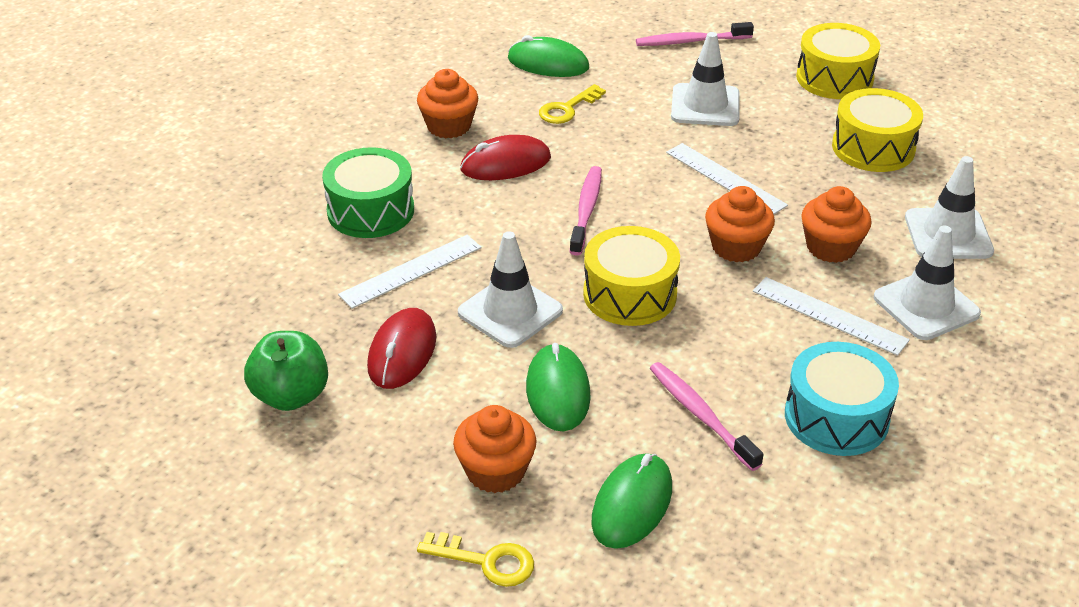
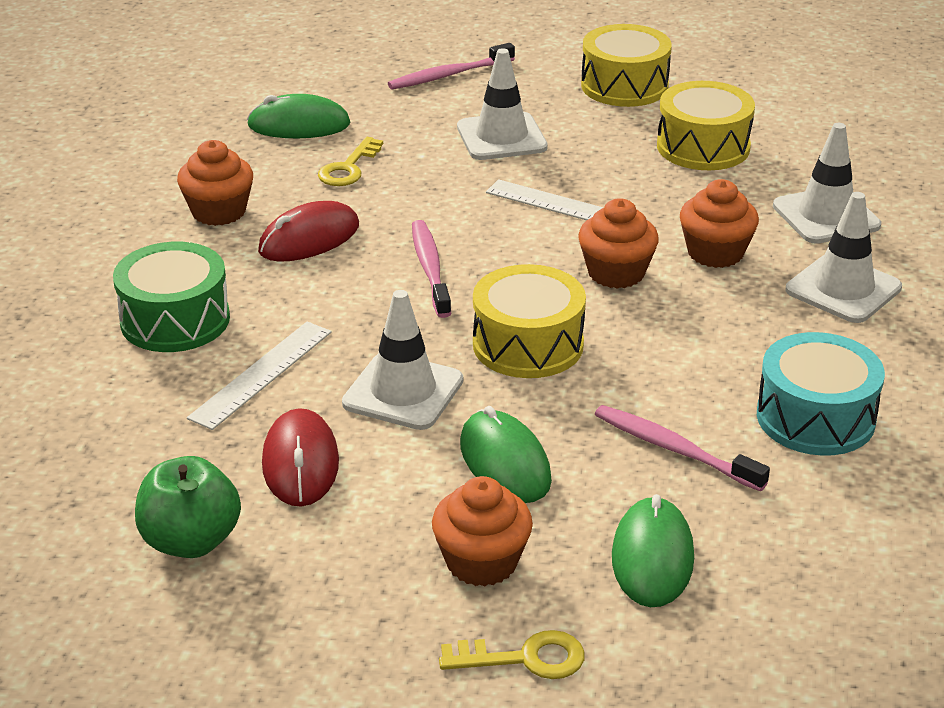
camera: 20 degrees left, 5 degrees down
white ruler [753,277,910,356] -> none

